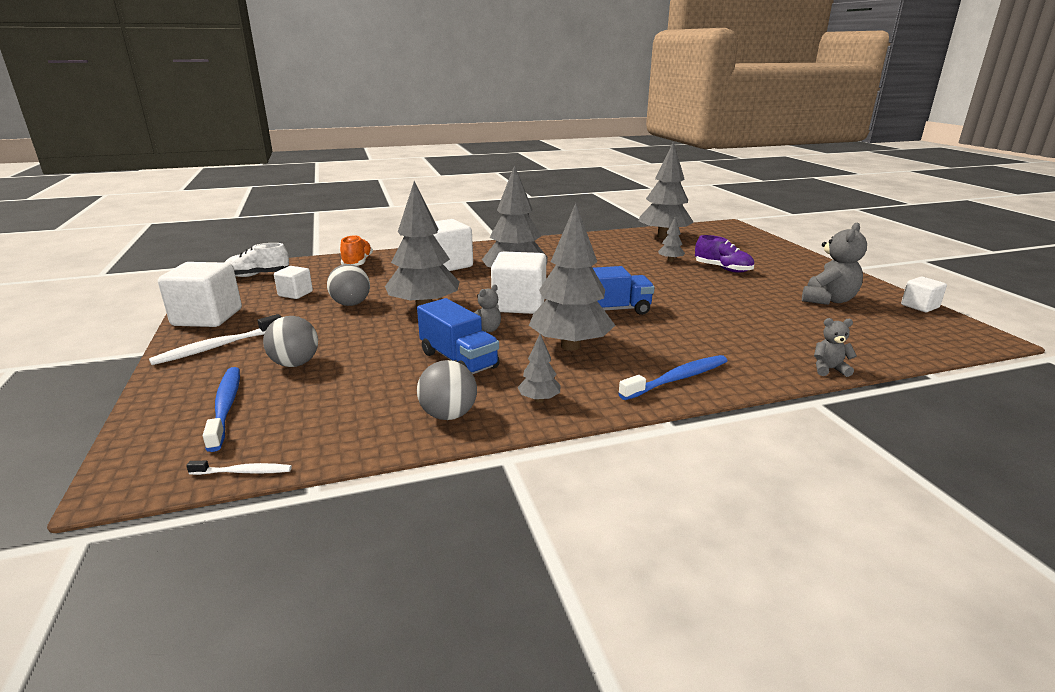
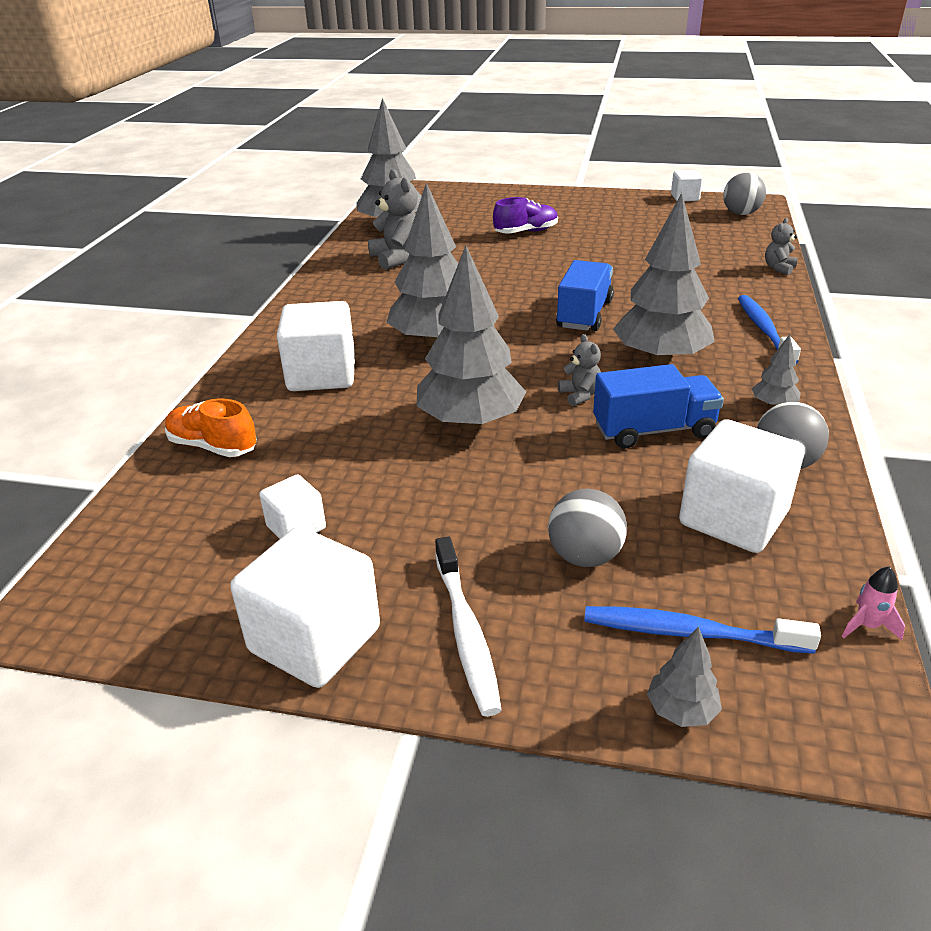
camera: 60 degrees left, 10 degrees up
white toothbrush [186,461,292,475] -> pink rocket [842,567,905,640]
white shoe [224,243,289,277] -> none
grey ball [327,264,370,306] -> grey ball moved to [723,173,766,215]
white cube [491,251,546,314] -> white cube moved to [679,419,805,553]
grey tree [658,217,685,262] -> grey tree moved to [647,626,722,727]
grey teddy bear [802,223,867,305] -> grey teddy bear moved to [368,169,418,270]

